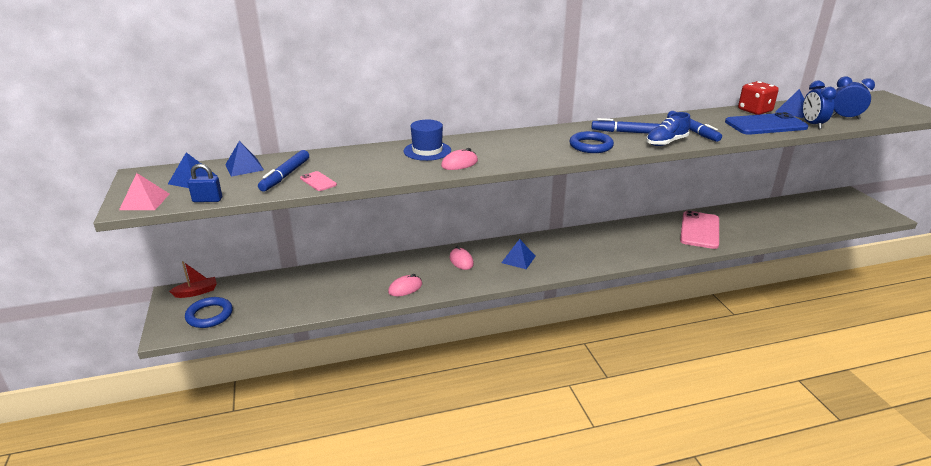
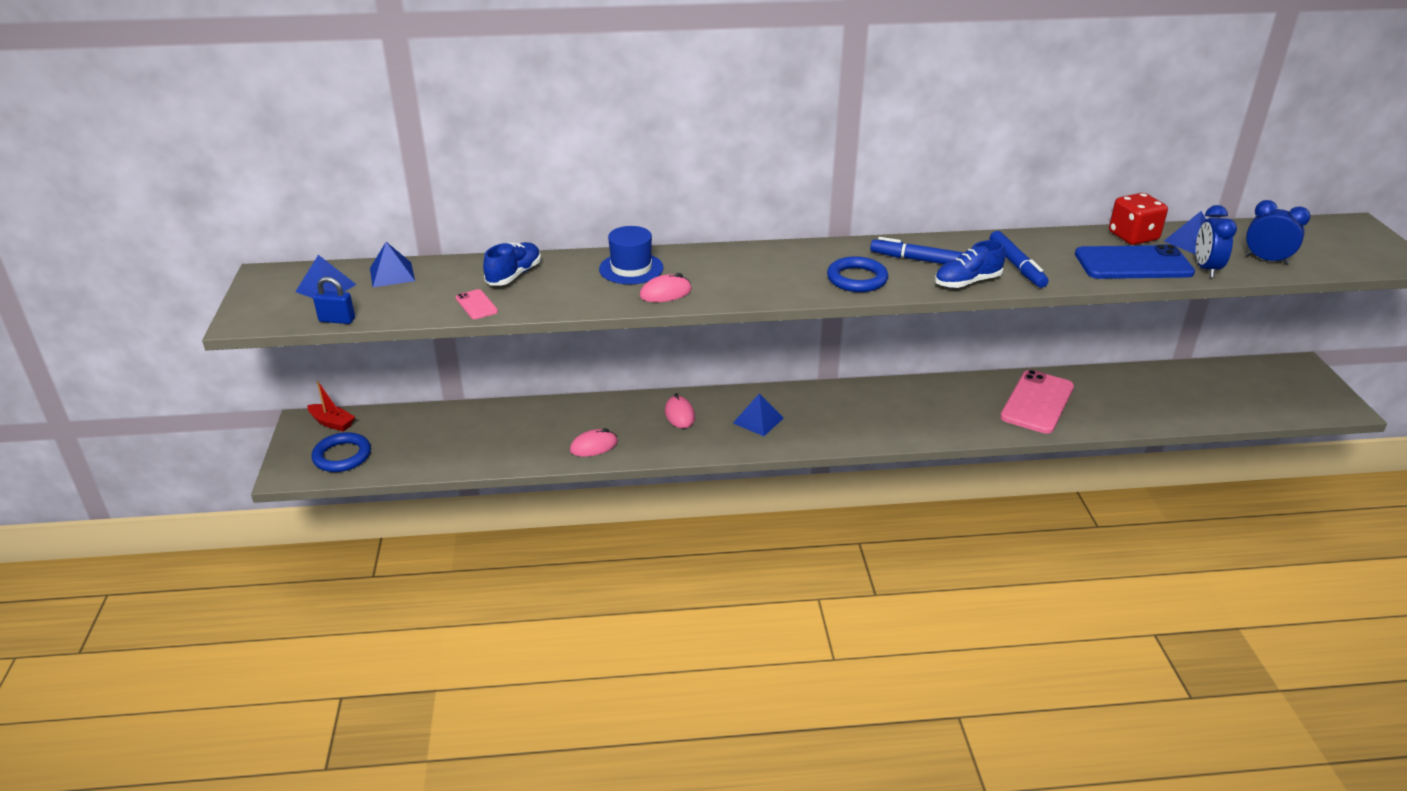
camera: 10 degrees right, 5 degrees up
pink pyramid [119,173,169,210] -> none
red boat [169,261,217,298] -> red boat turned 45 degrees clockwise [307,381,355,432]
blue marker [258,150,309,191] -> none
none -> blue shoe [483,242,541,286]

